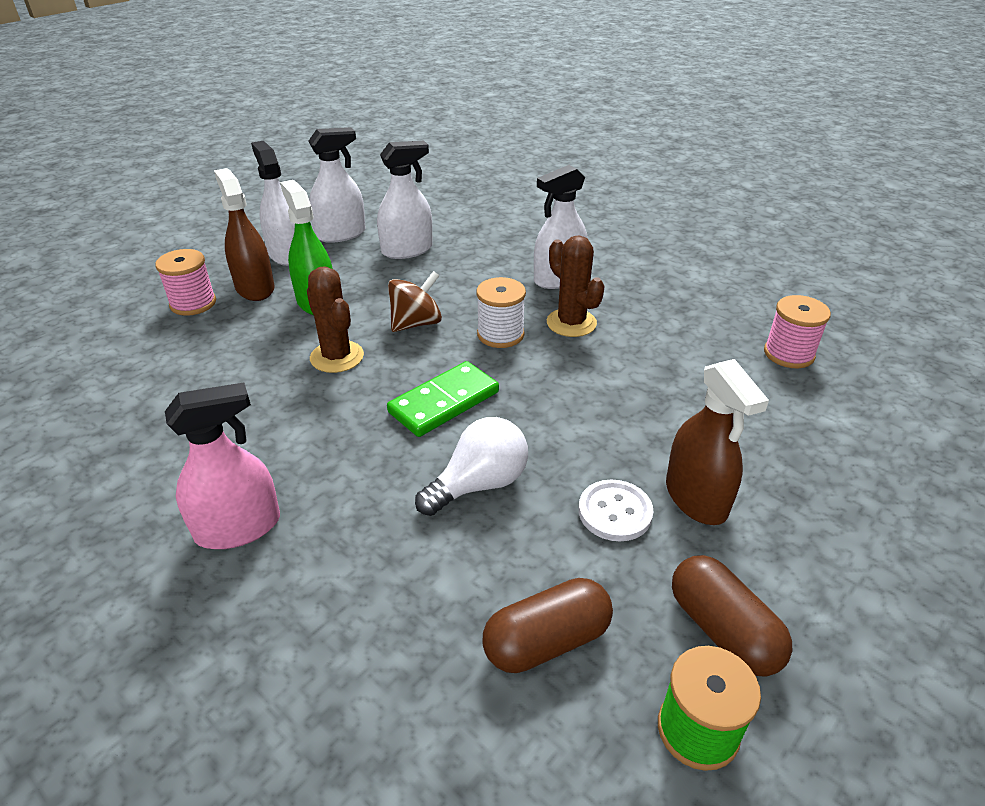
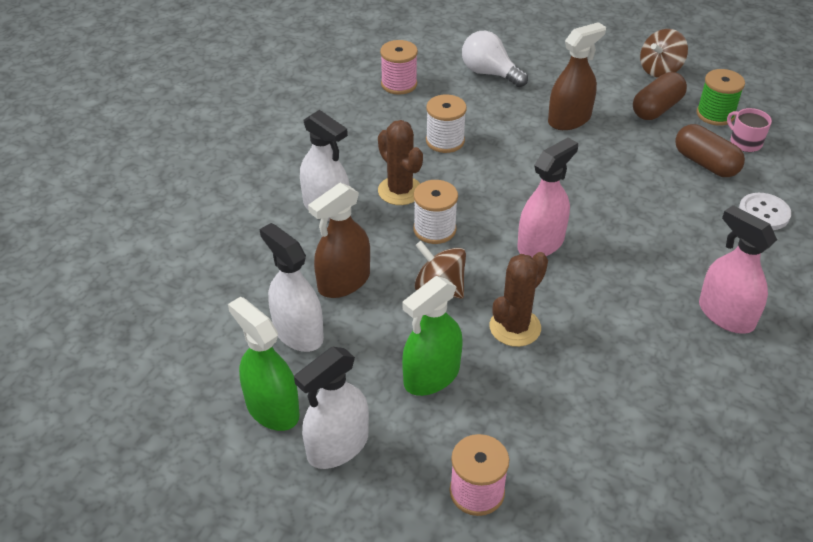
camera: 105 degrees left, 5 degrees up
brown spray bottle [214,168,275,301] -> brown spray bottle moved to [308,182,370,298]
white spray bottle [308,127,366,243] -> green spray bottle [228,296,300,431]
green domino [387,361,499,437] -> pink spray bottle [517,138,578,257]
white light bulb [415,417,528,516] -> white light bulb moved to [462,31,528,87]
brown cactus [547,235,605,337] -> brown cactus turned 75 degrees counterclockwise [378,120,423,205]
white button [579,480,654,541] -> white button moved to [739,193,791,230]
none -> white spool [426,95,467,153]
none -> brown spinning top [640,29,688,77]
none -> pink mug [727,108,772,152]

